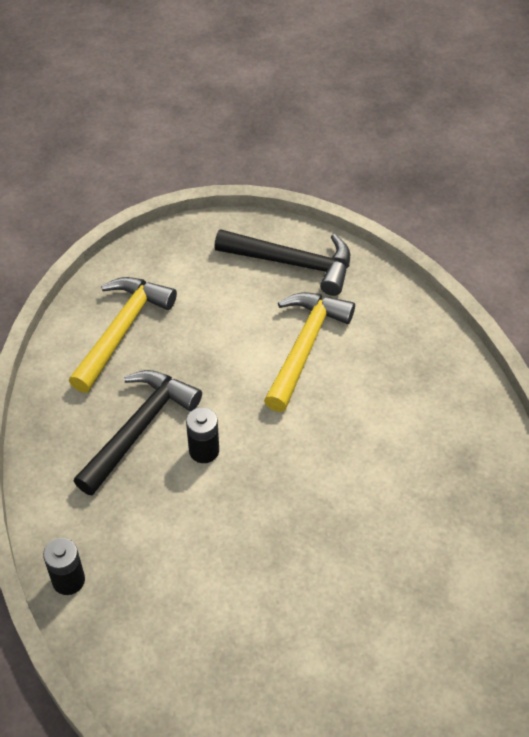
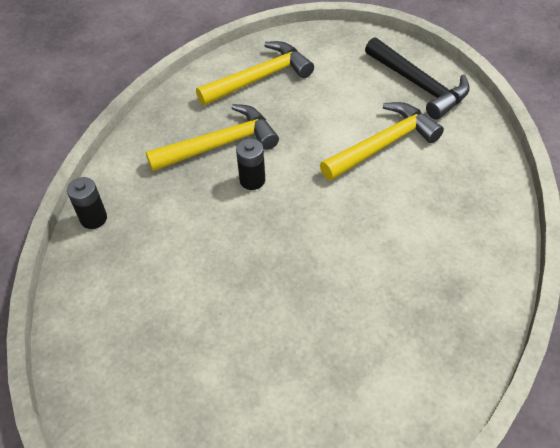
camera: 35 degrees right, 0 degrees up
black hammer [74,370,202,496] -> yellow hammer [146,104,279,171]

